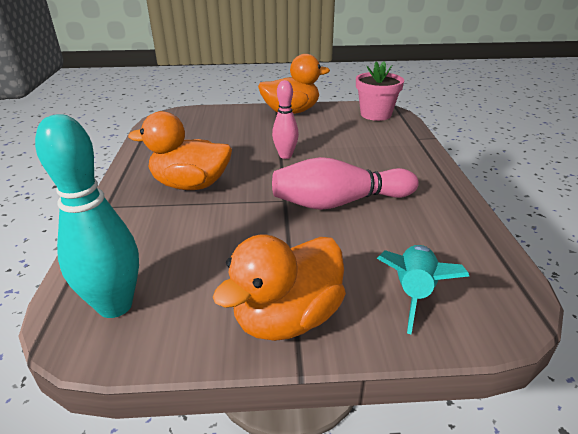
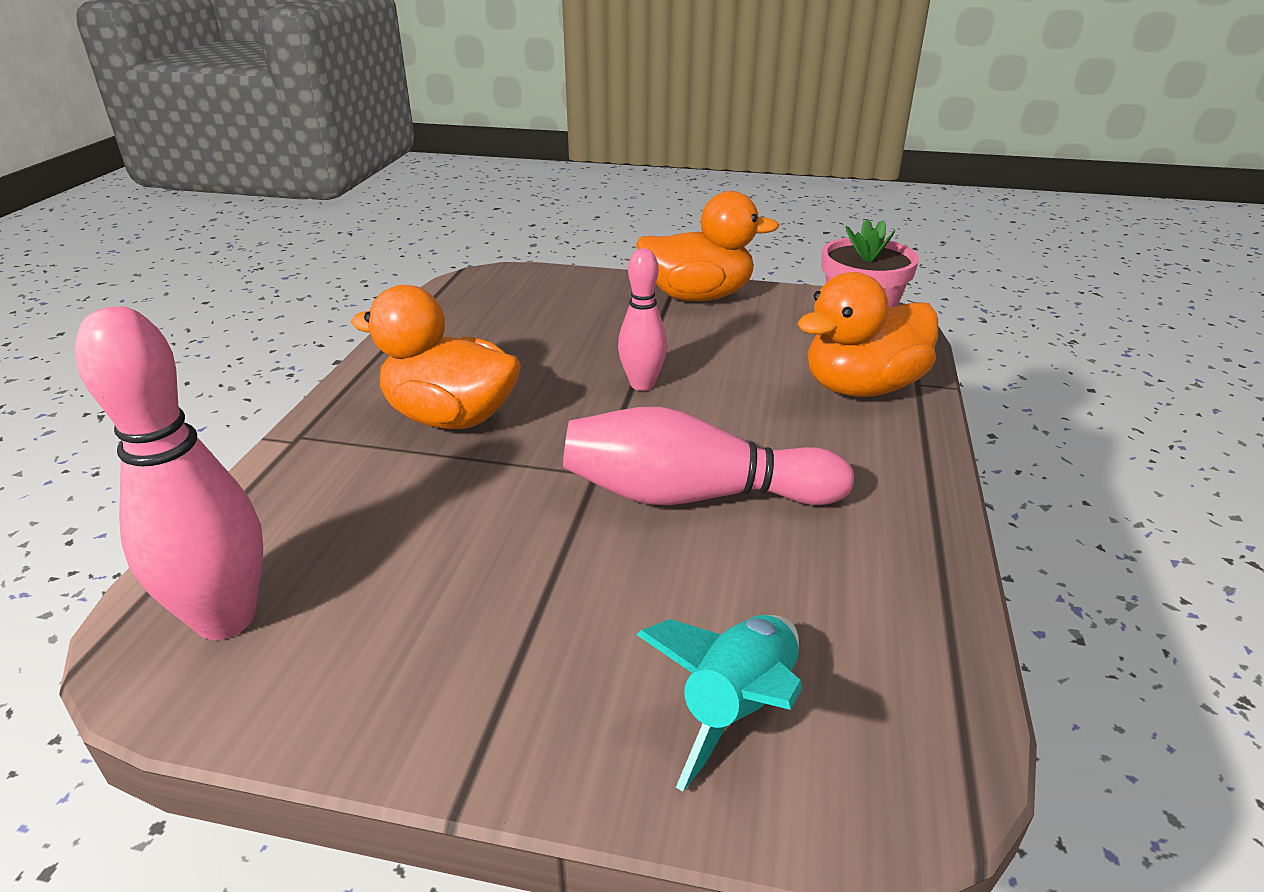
camera: 15 degrees right, 0 degrees up
turquoise bowling pin [35,114,139,318] -> pink bowling pin [75,306,263,640]
orange duck [213,235,346,341] -> orange duck moved to [797,272,938,397]

